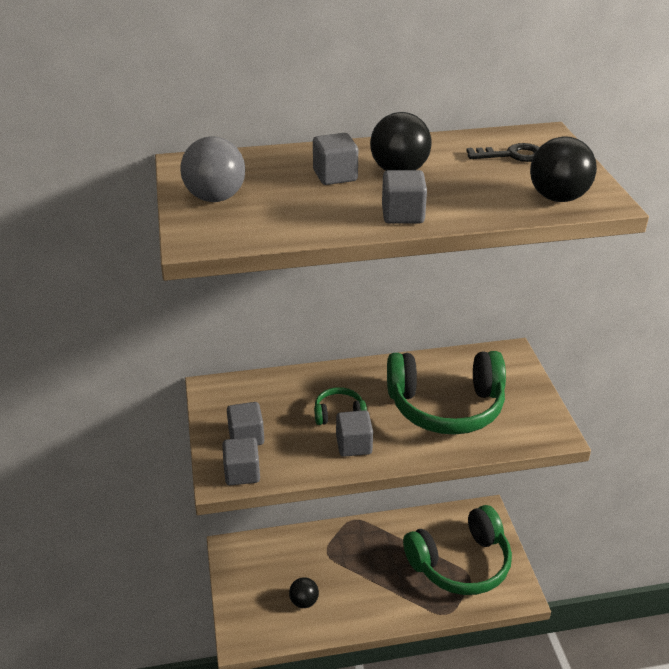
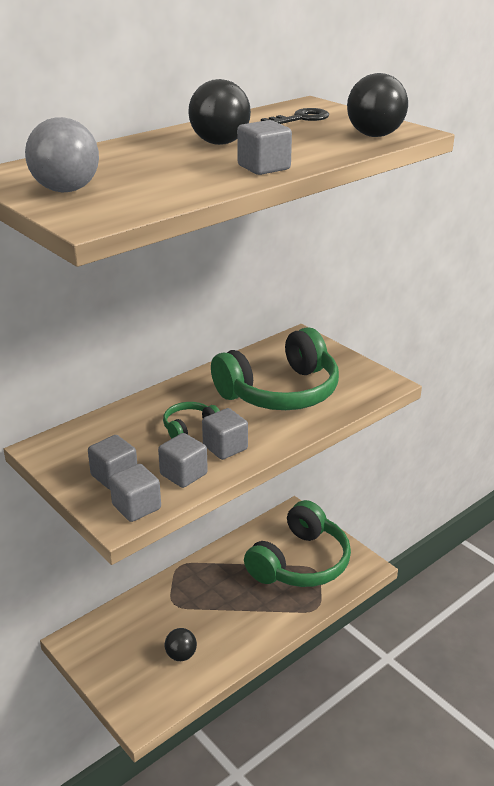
camera: 30 degrees left, 5 degrees down
grey cube [313,133,358,185] -> grey cube moved to [158,433,208,488]

